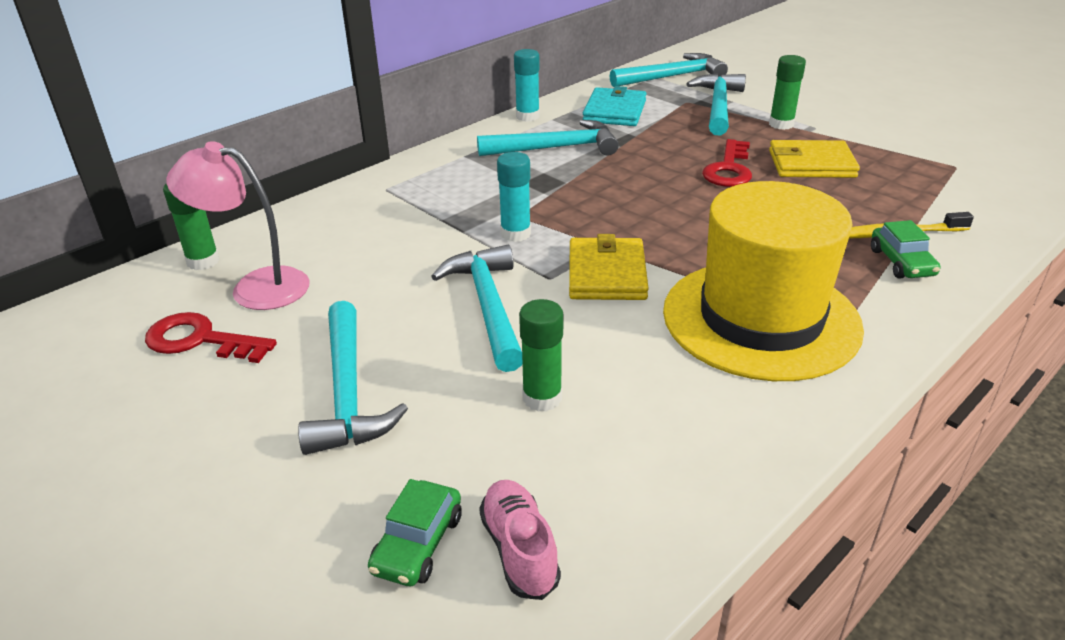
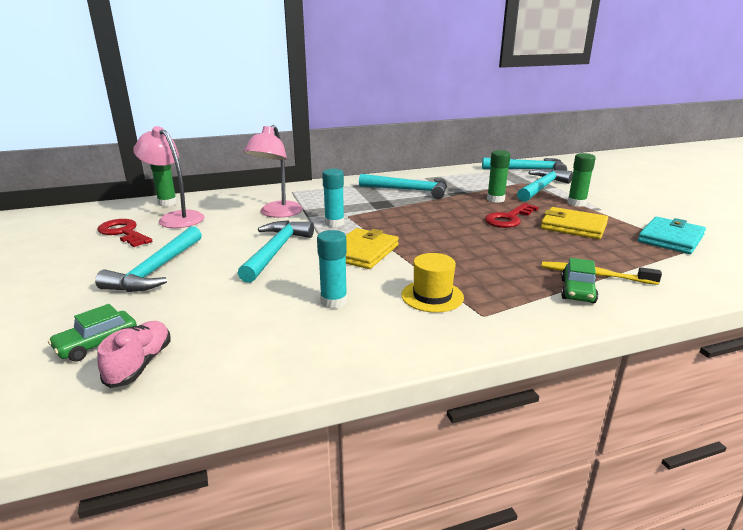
camera: 25 degrees right, 10 degrees down
turquoise glue stick [514,49,540,122] -> turquoise glue stick moved to [317,230,347,309]
green glue stick [519,299,563,412] -> green glue stick moved to [487,150,511,203]
turquoise wallet [582,86,646,126] -> turquoise wallet moved to [638,217,706,254]
yellow hat [663,181,864,381] -> yellow hat [401,253,464,313], size x0.43
none -> pink lamp [243,125,303,218]

